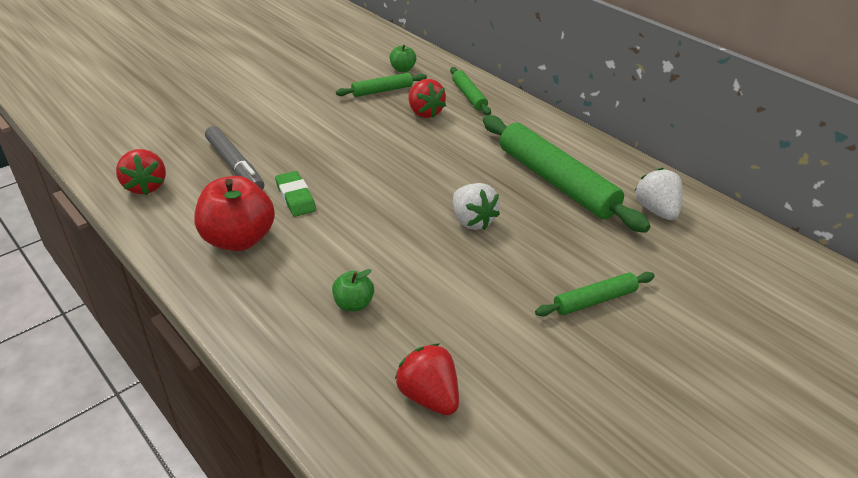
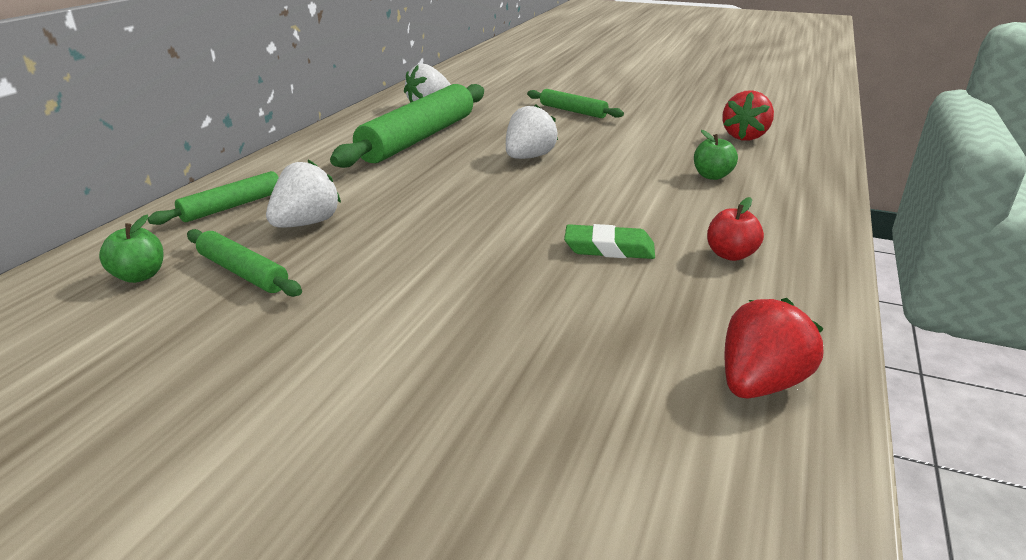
camera: 115 degrees left, 10 degrees down
red apple [194,176,275,251] -> red apple [707,197,764,261], size x0.50
grey marker [205,126,264,190] -> none
green eraser [275,171,316,217] -> green eraser turned 60 degrees clockwise [564,224,655,259]
red strawberry [409,79,446,118] -> white strawberry [266,160,341,228]

